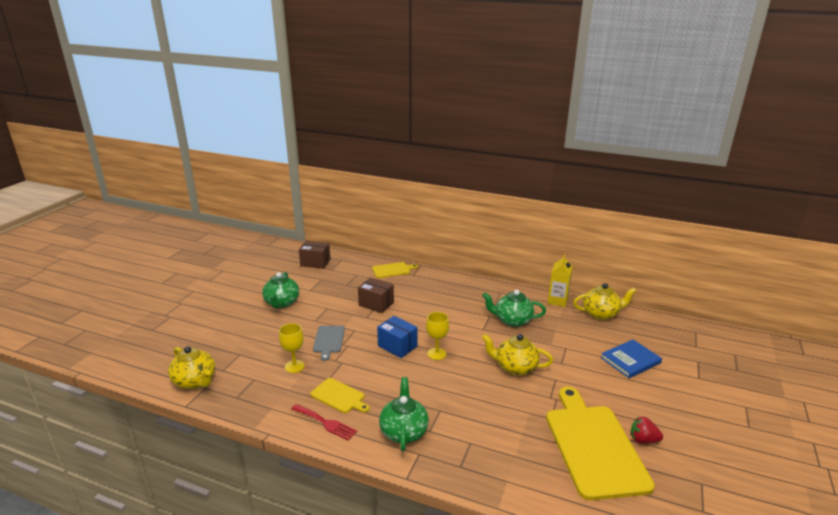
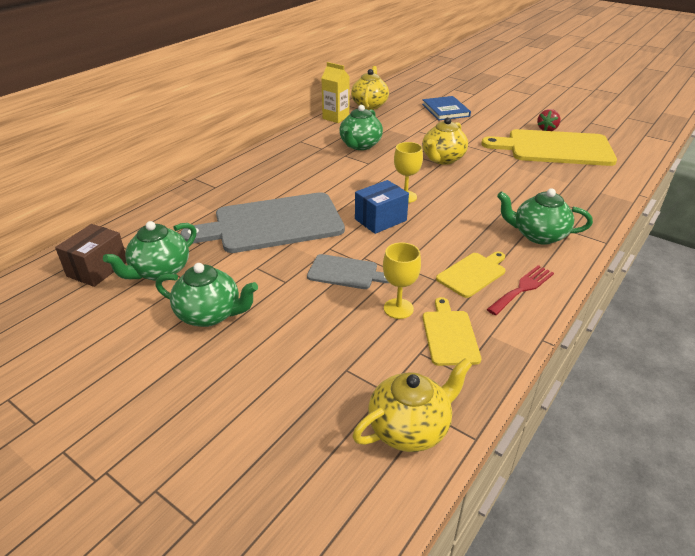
camera: 75 degrees left, 10 degrees up
brown box [358,277,394,313] -> grey cutting board [180,192,345,253]
yellow cutting board [372,262,418,278] -> yellow cutting board moved to [423,297,481,366]
none -> green teapot [103,221,197,281]

